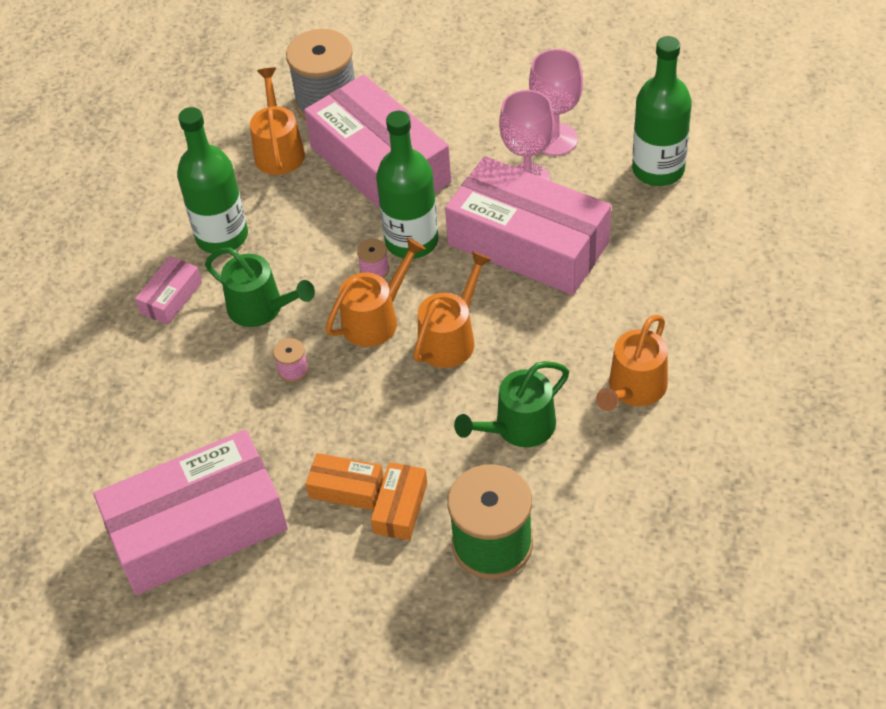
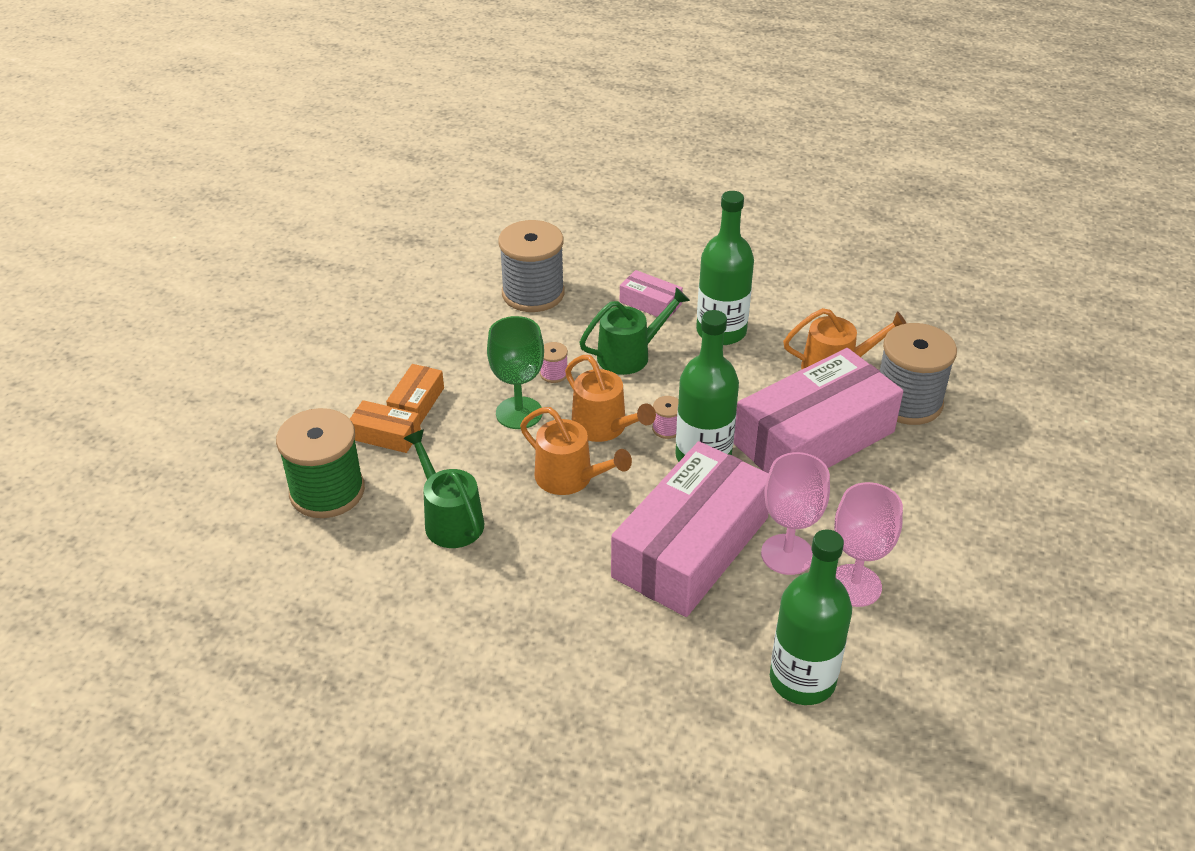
camera: 90 degrees right, 10 degrees down
pink box [93,430,288,595] -> none
green watering can [205,247,315,327] -> green watering can turned 150 degrees counterclockwise [579,287,690,375]
orange watering can [596,315,668,411] -> none
none -> green goblet [487,316,544,429]
none -> grey spool [498,220,565,312]

